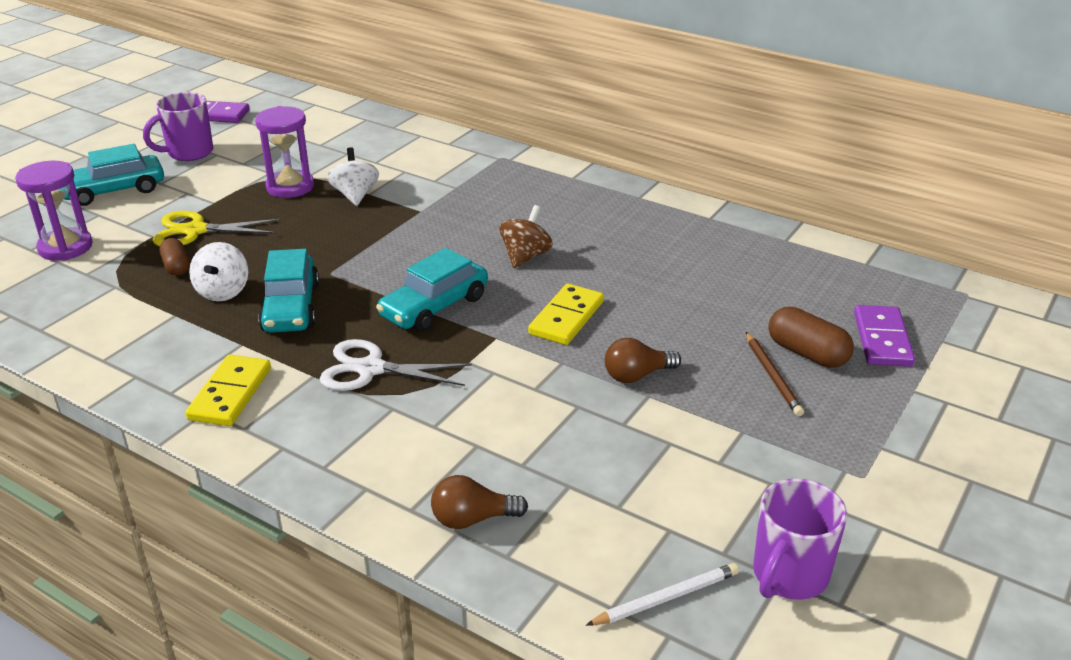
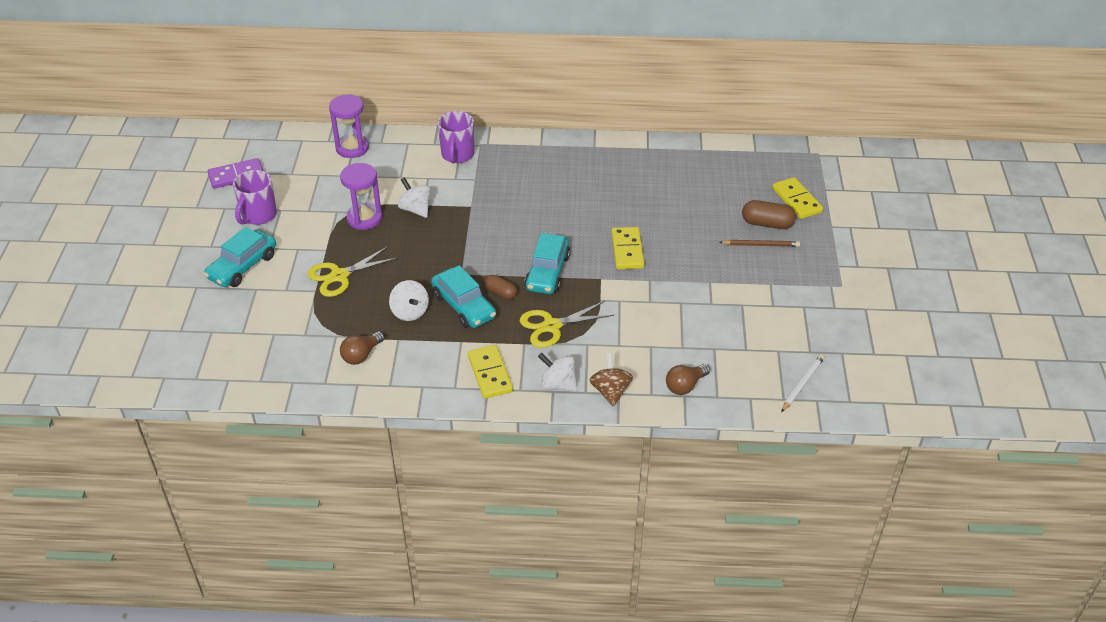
camera: 30 degrees left, 10 degrees up
purple hourglass [15,161,93,261] -> purple hourglass moved to [329,94,369,158]
brown capsule [159,238,190,276] -> brown capsule moved to [484,275,517,300]
white scissors [320,339,472,391] -> yellow scissors [520,301,614,348]
brown spinning top [499,205,553,268] -> brown spinning top moved to [590,353,633,407]
brown light bulb [605,338,681,383] -> brown light bulb moved to [340,331,384,365]
brown pencil [746,332,804,416] -> brown pencil turned 45 degrees counterclockwise [720,240,800,247]
purple mug [753,478,847,600] -> purple mug moved to [438,111,474,164]
purple domino [854,305,915,367] -> yellow domino [772,177,823,219]
none -> white spinning top [538,353,577,392]

